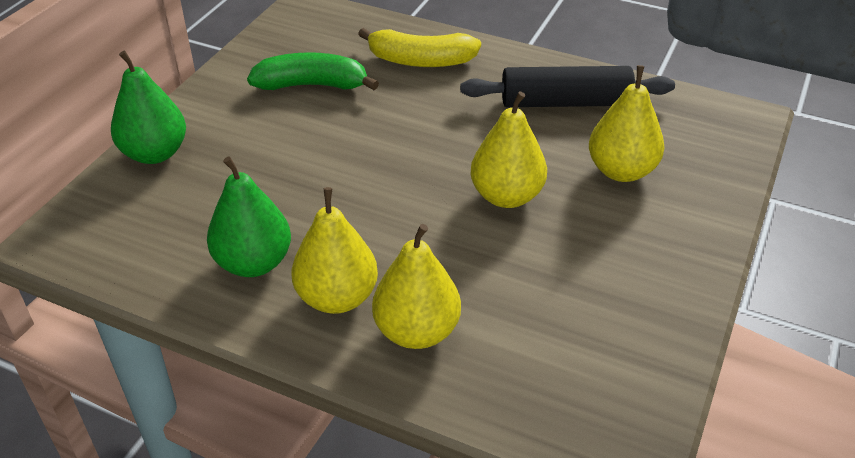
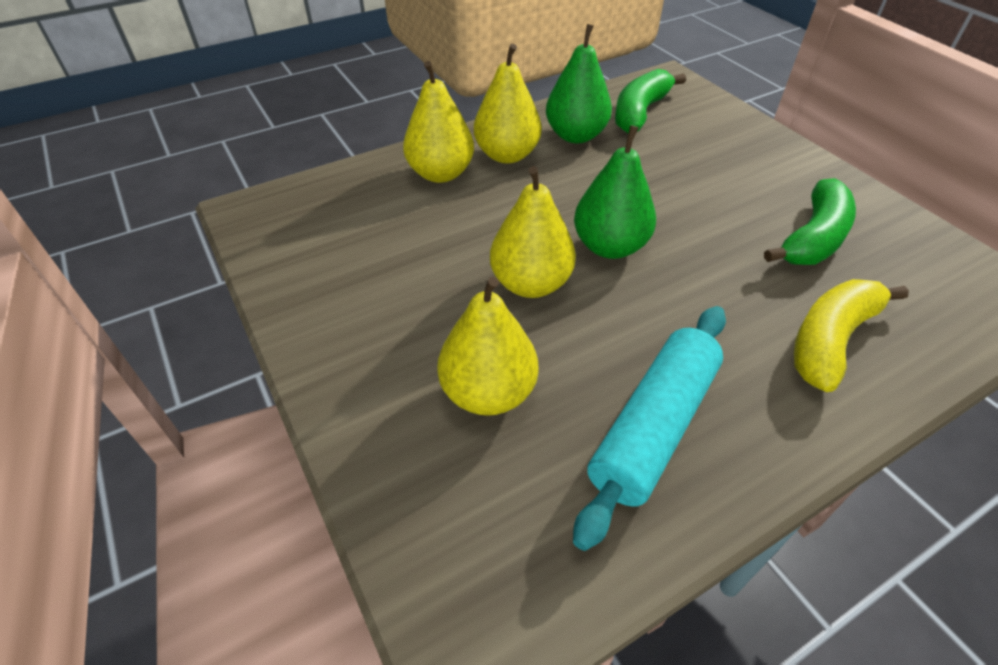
camera: 125 degrees right, 5 degrees up
green pear [111,51,186,164] -> green pear moved to [574,125,656,259]
black rolling pin [460,66,675,107] -> turquoise rolling pin [573,306,726,551]
none -> green banana [615,69,686,134]

